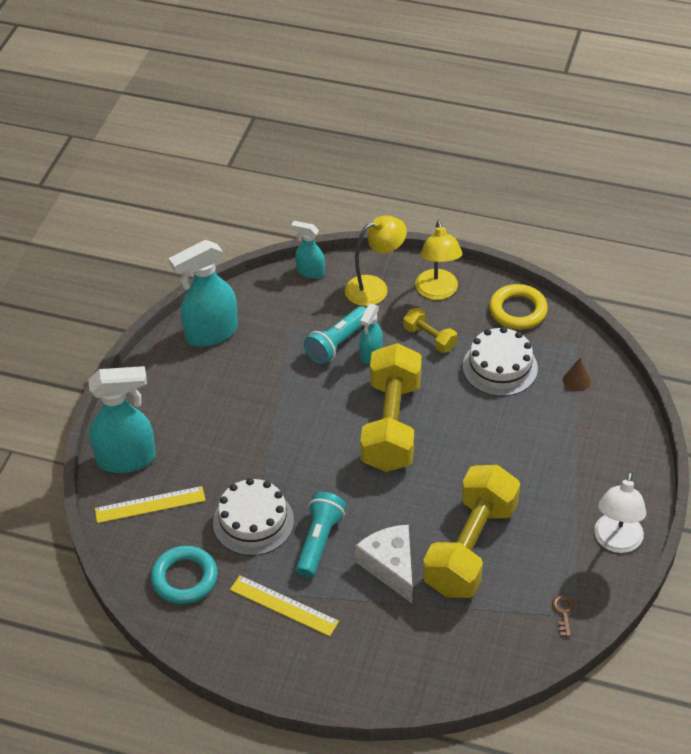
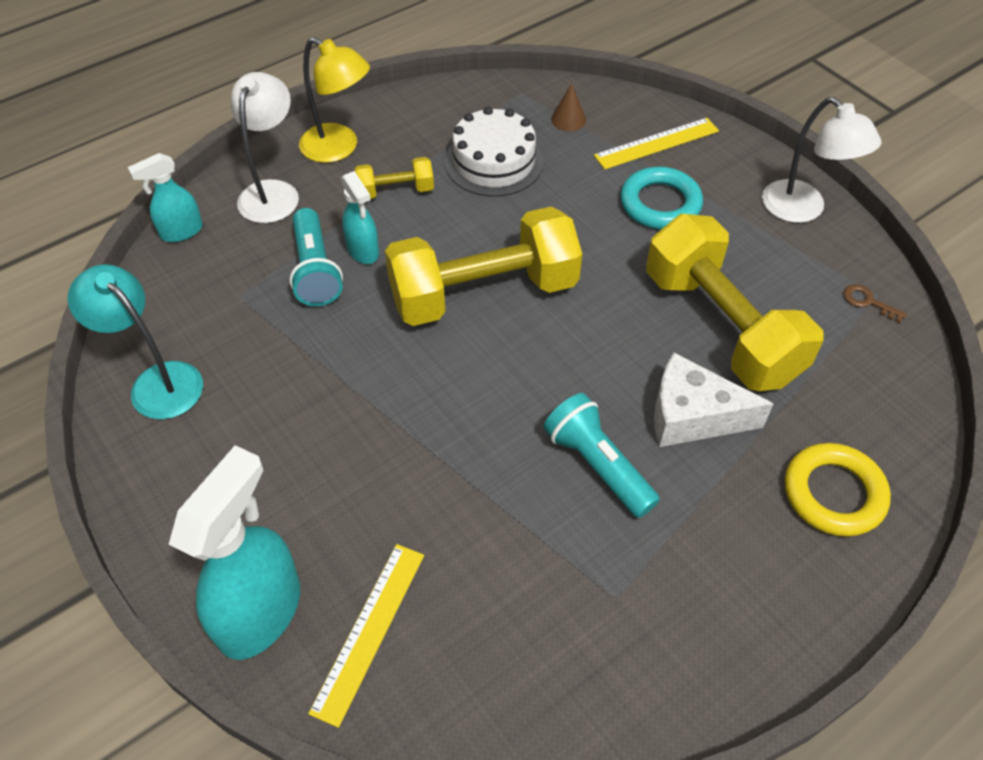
camera: 55 degrees left, 5 degrees up
turquoise ring [151,546,218,604] -> turquoise ring moved to [620,167,703,229]
turquoise spray bottle [169,240,238,347] -> turquoise lamp [68,264,203,419]
white cake [213,478,294,556] -> none
yellow ruler [230,575,339,637] -> yellow ruler moved to [594,118,719,169]
yellow lamp [345,215,407,306] -> white lamp [231,72,299,223]
yellow dumbbell [360,343,422,472] -> yellow dumbbell turned 60 degrees counterclockwise [385,206,582,326]
yellow ring [489,284,548,330] -> yellow ring moved to [785,443,891,537]

